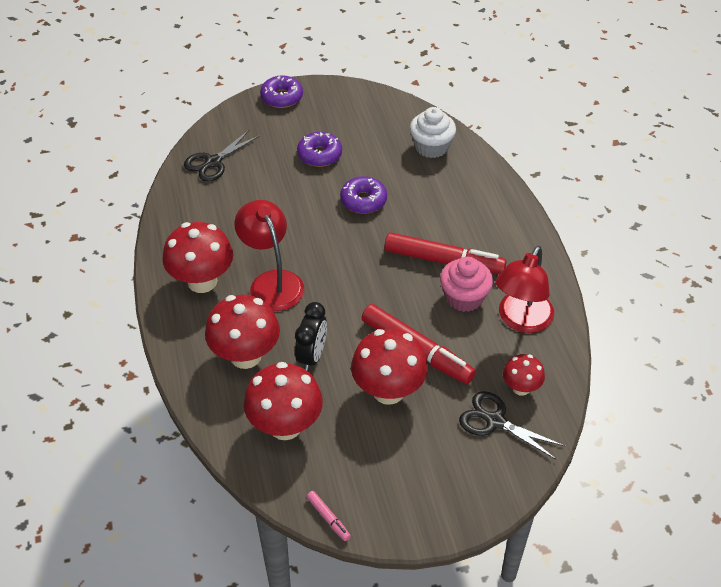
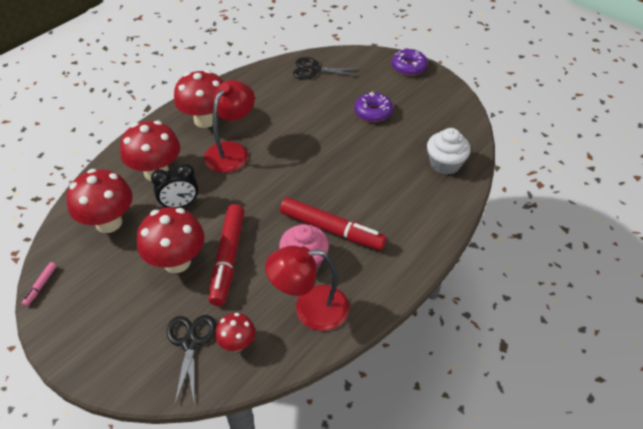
camera: 55 degrees right, 0 degrees up
purple donut [340,176,387,214] -> none
red marker [384,232,507,274] -> red marker turned 45 degrees counterclockwise [280,197,387,250]

